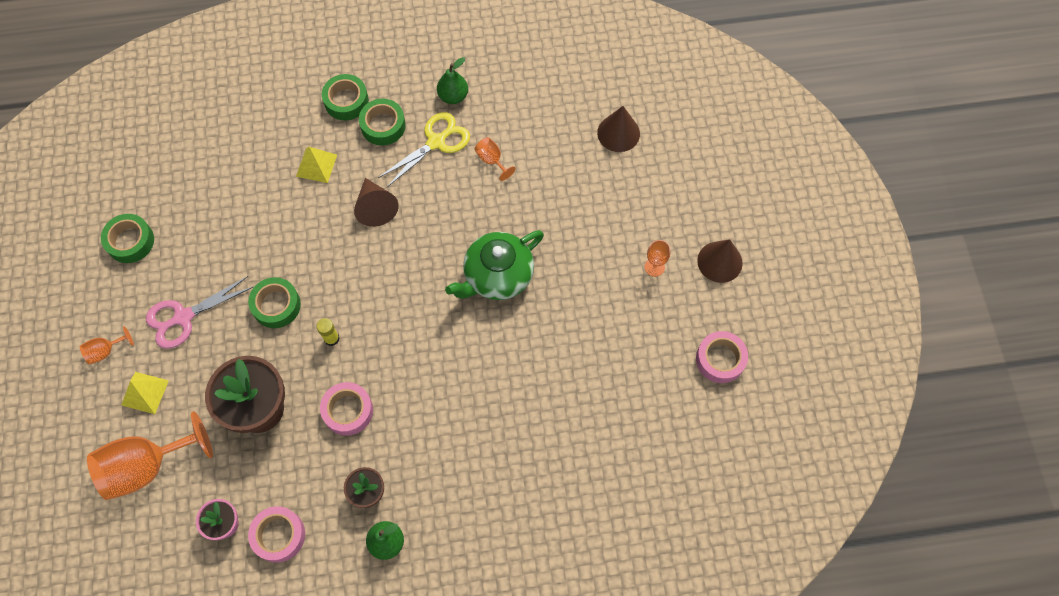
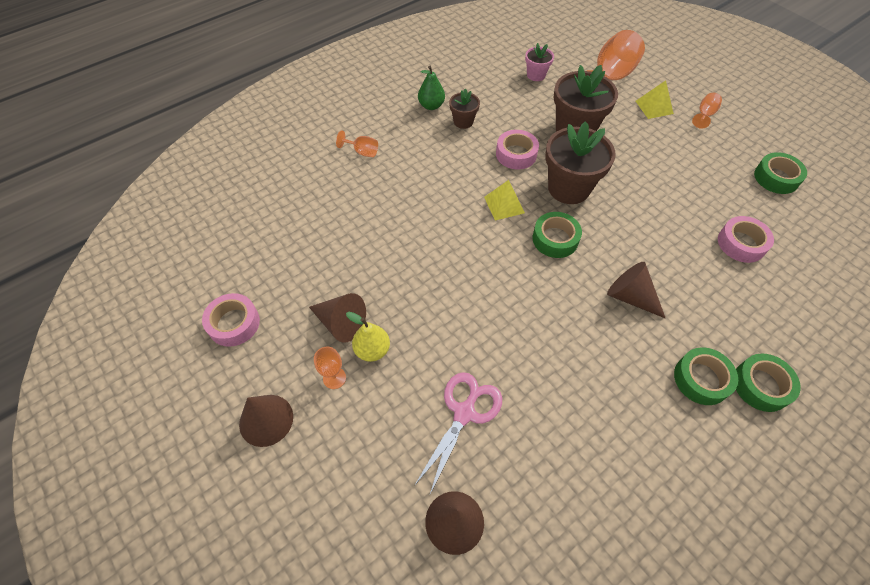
camera: 150 degrees right, 10 degrees down
pink scissors [146,276,254,349] -> pink scissors moved to [414,372,502,496]
green tape [248,277,301,328] -> green tape moved to [533,212,582,258]
pink tape [248,506,305,563] -> pink tape moved to [718,216,774,263]
yellow pyramid [296,147,337,183] -> yellow pyramid moved to [484,180,525,220]
yellow glue stick [316,318,339,346] -> brown flower pot [545,121,616,204]
yellow scissors [378,112,470,187] -> none
green pear [437,57,468,104] -> none
green teapot [445,230,544,300] -> none
orange goblet [475,137,515,181] -> orange goblet moved to [336,130,378,157]
none -> brown cone [309,293,366,343]
none -> yellow pear [346,312,390,362]

